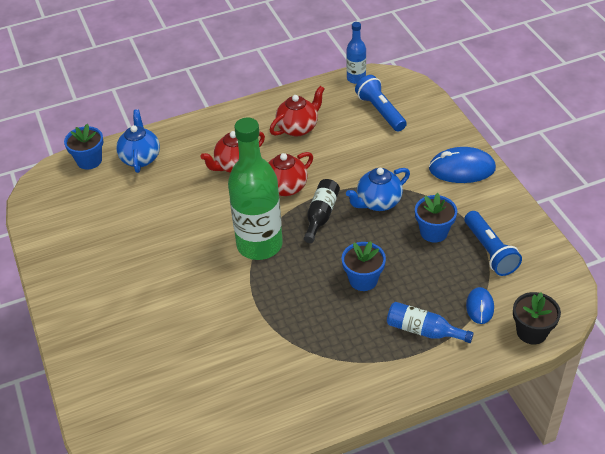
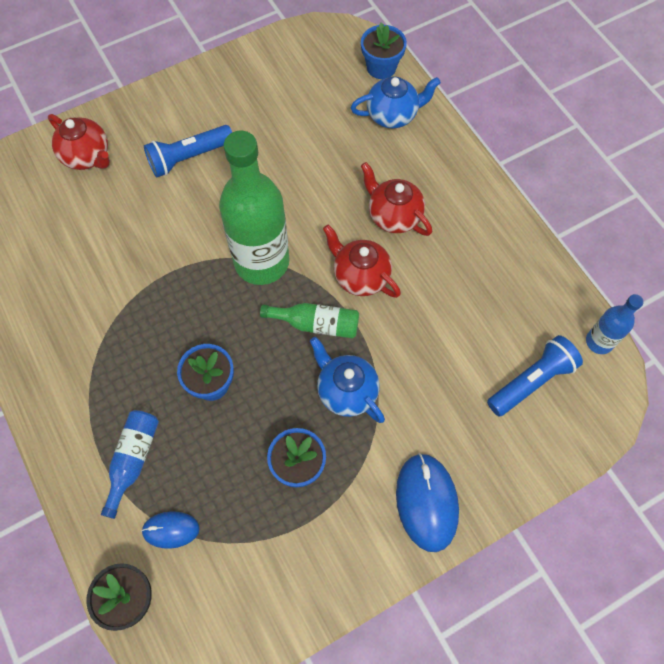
camera: 80 degrees right, 20 degrees up
red teapot [270,86,325,136] -> red teapot moved to [48,114,110,170]
black bottle [304,179,340,243] -> green bottle [260,303,359,338]
blue flashlight [464,211,522,276] -> blue flashlight moved to [144,125,232,177]

